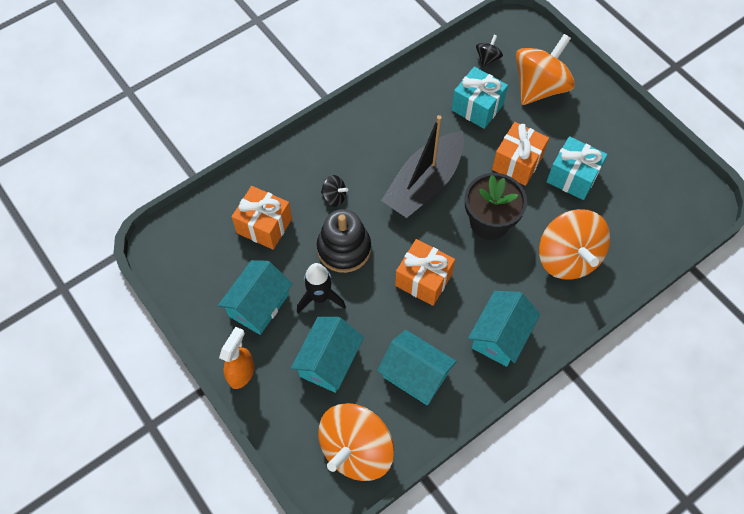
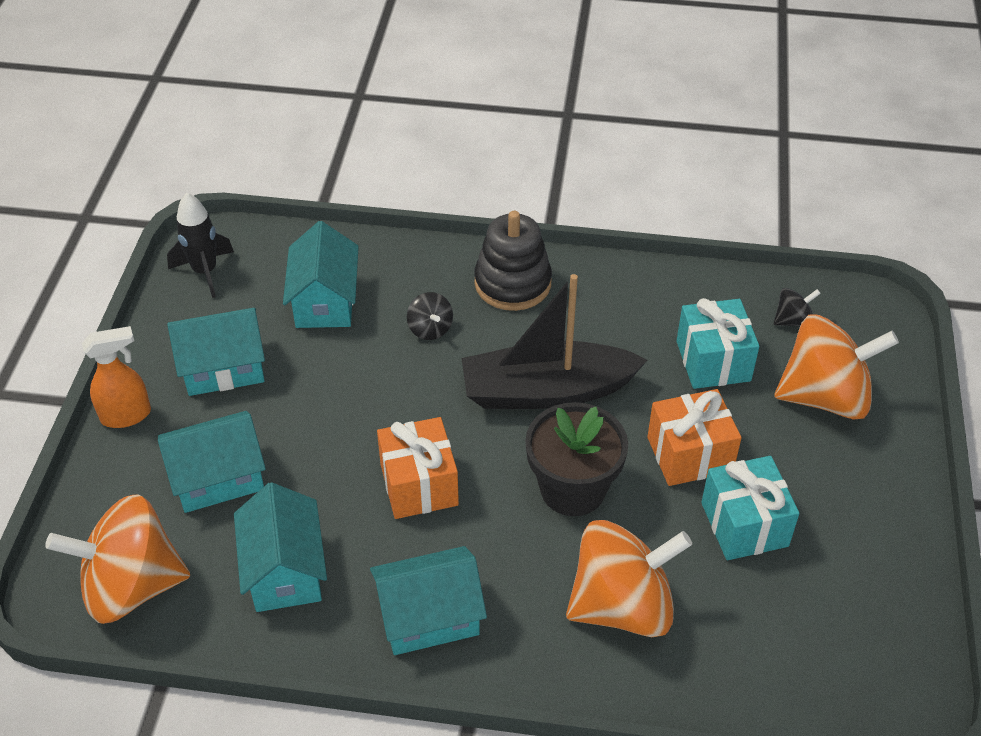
camera: 45 degrees right, 15 degrees down
orange gift [232,186,292,250] -> turquoise house [283,221,359,328]
black rocket [297,263,346,313] -> black rocket moved to [167,193,234,298]
black stacking toy [317,209,371,273] -> black stacking toy moved to [474,211,552,311]
orange spinning top [539,209,610,280] -> orange spinning top turned 135 degrees counterclockwise [566,520,692,637]

